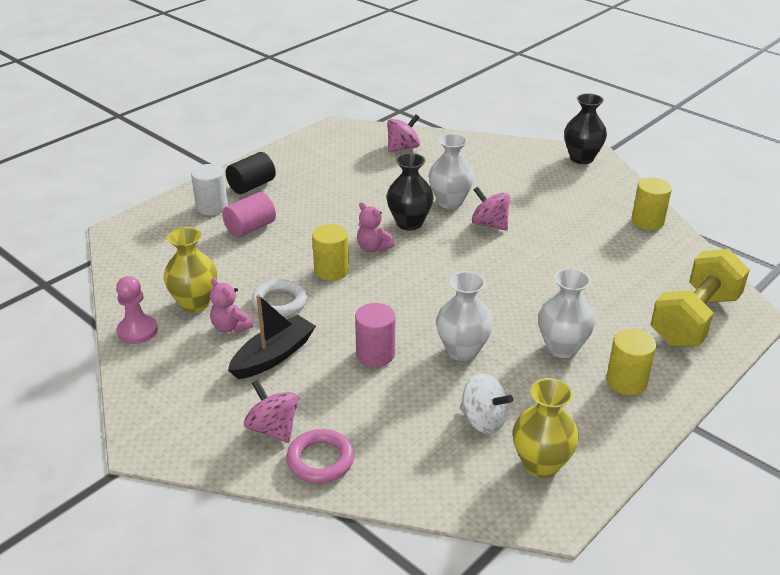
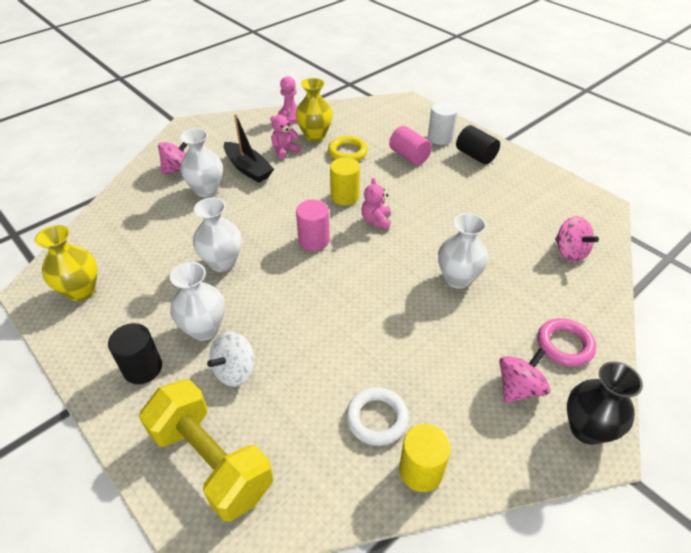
camera: 95 degrees right, 10 degrees up
white ring [251,279,307,317] -> white ring moved to [346,387,409,446]
pink ring [286,429,354,484] -> pink ring moved to [538,318,596,367]
pink cylinder [355,303,395,367] -> pink cylinder moved to [296,200,330,251]
pink teddy bear [357,202,395,252] -> pink teddy bear turned 45 degrees counterclockwise [361,178,391,229]
black vase [386,153,434,230] -> none
white spinning top [460,373,513,434] -> white spinning top moved to [207,331,254,387]
pink spinning top [472,187,510,231] -> pink spinning top moved to [499,348,550,403]
yellow cylinder [606,329,656,395] -> black cylinder [108,323,162,384]
none -> white vase [180,128,223,197]
none -> yellow ring [328,136,368,161]

